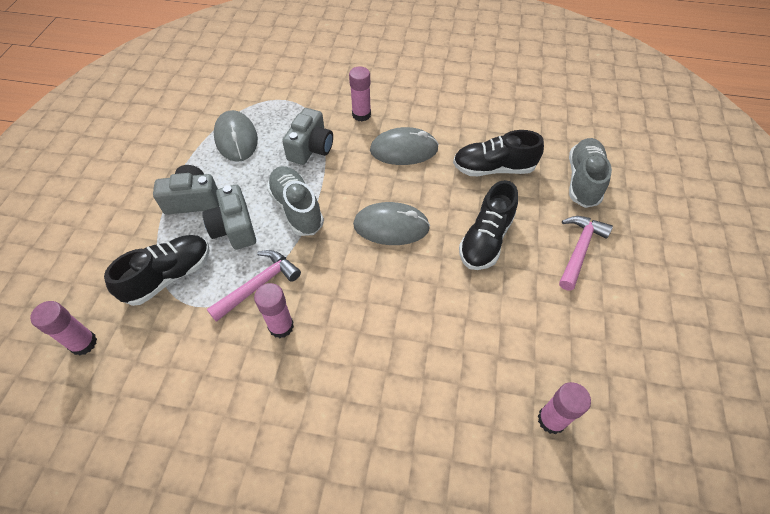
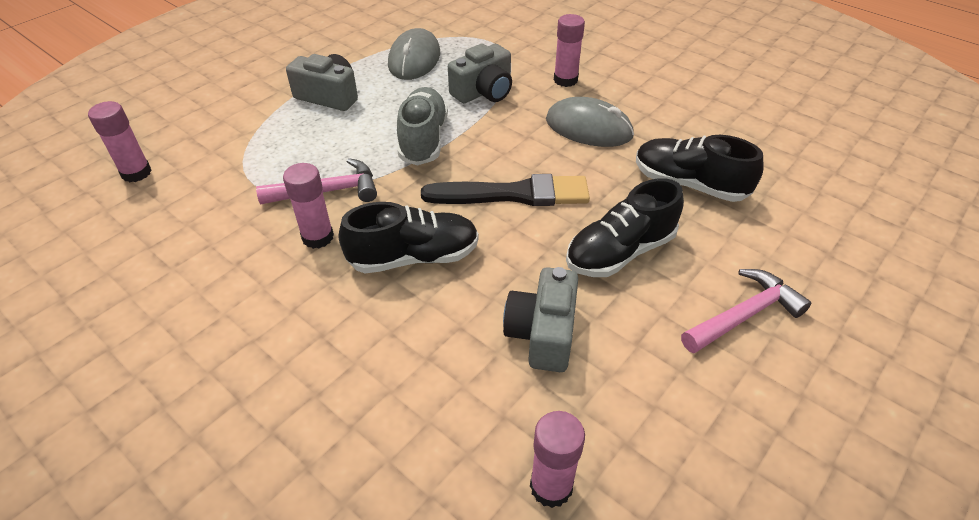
camera: 30 degrees right, 10 degrees down
black shoe [104,235,210,306] -> black shoe moved to [339,202,479,273]
grey camera [202,184,256,249] -> grey camera moved to [503,267,578,372]
grey mouse [353,202,430,245] -> black brush [421,174,590,206]
grey shoe [569,138,612,208] -> none

